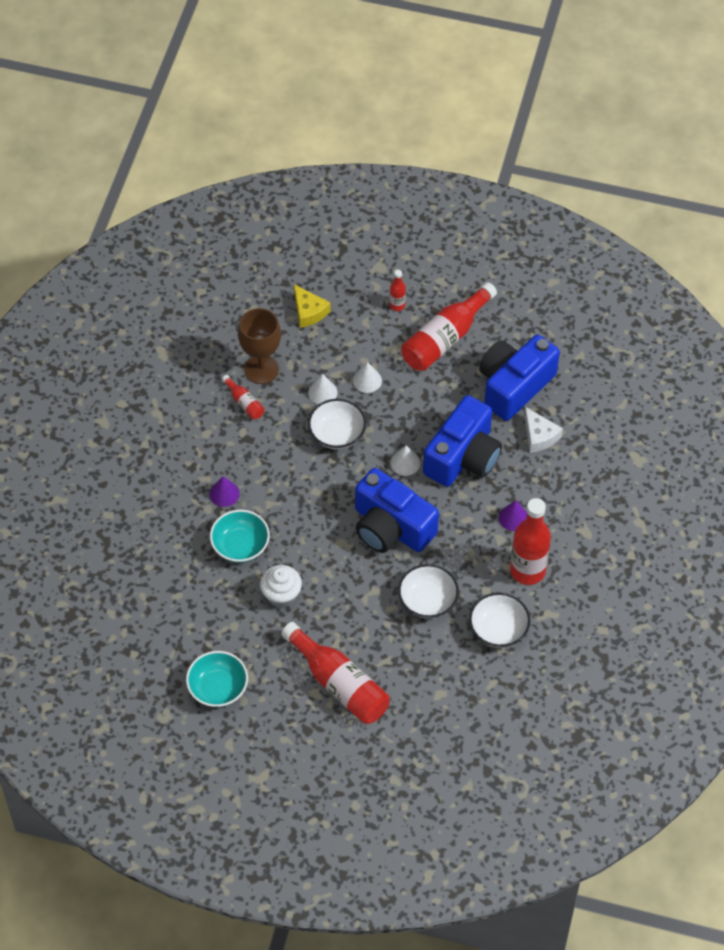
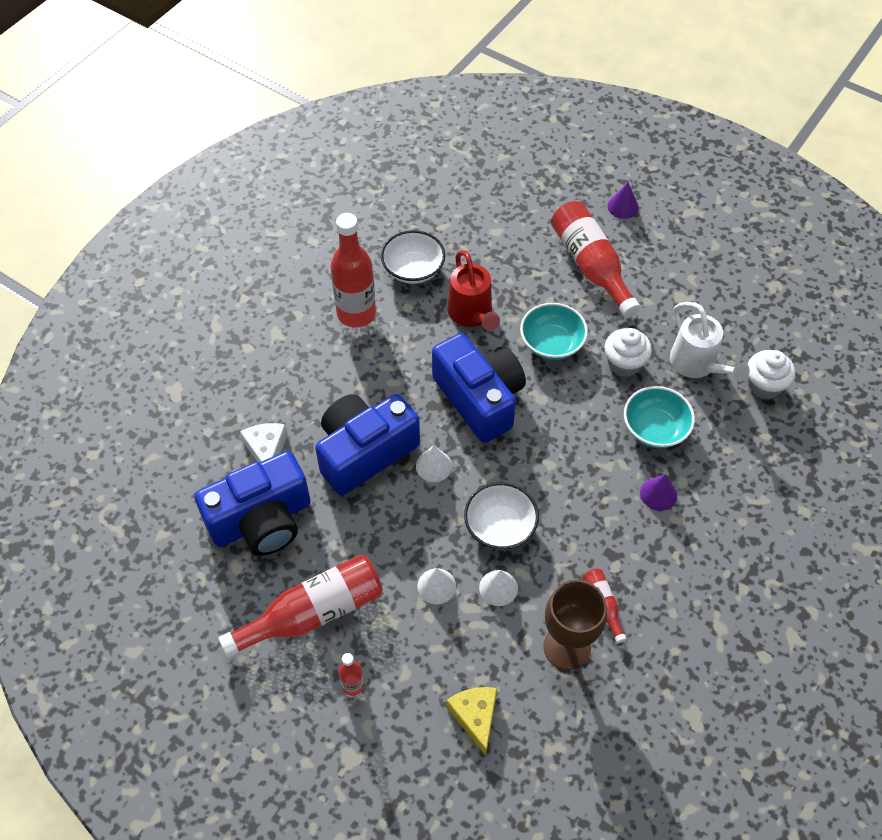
camera: 160 degrees left, 0 degrees up
turquoise bowl [186,651,248,707] -> turquoise bowl moved to [520,303,588,360]
white bowl [398,564,459,619] -> red watering can [447,250,500,331]
purple cone [499,500,527,531] -> purple cone moved to [607,182,639,219]
none -> white watering can [670,302,750,382]
none -> white cupcake [747,350,795,399]

